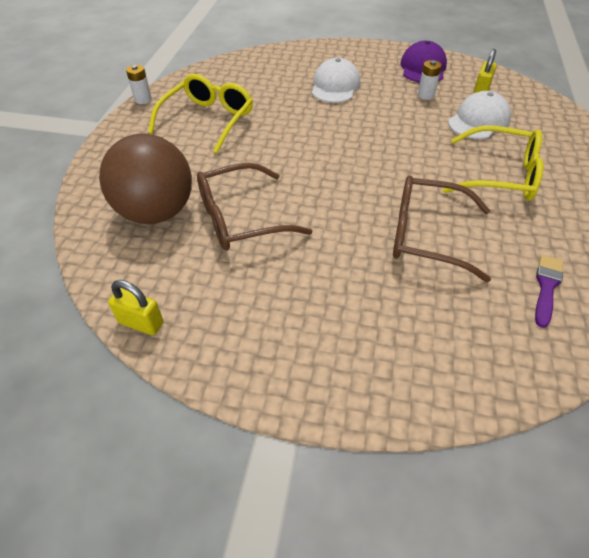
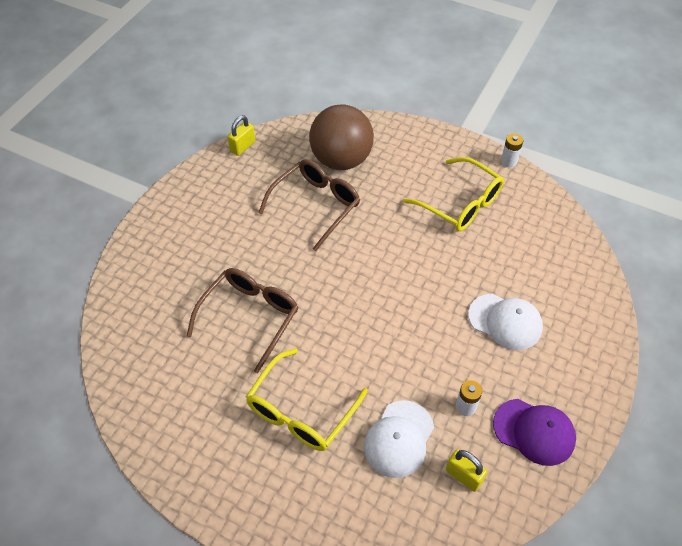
camera: 105 degrees right, 5 degrees up
brown glasses [197,163,312,251] -> brown glasses turned 45 degrees clockwise [258,159,360,251]
white cap [448,91,511,139] -> white cap turned 60 degrees clockwise [364,400,434,478]
purple brush [535,255,564,328] -> none

